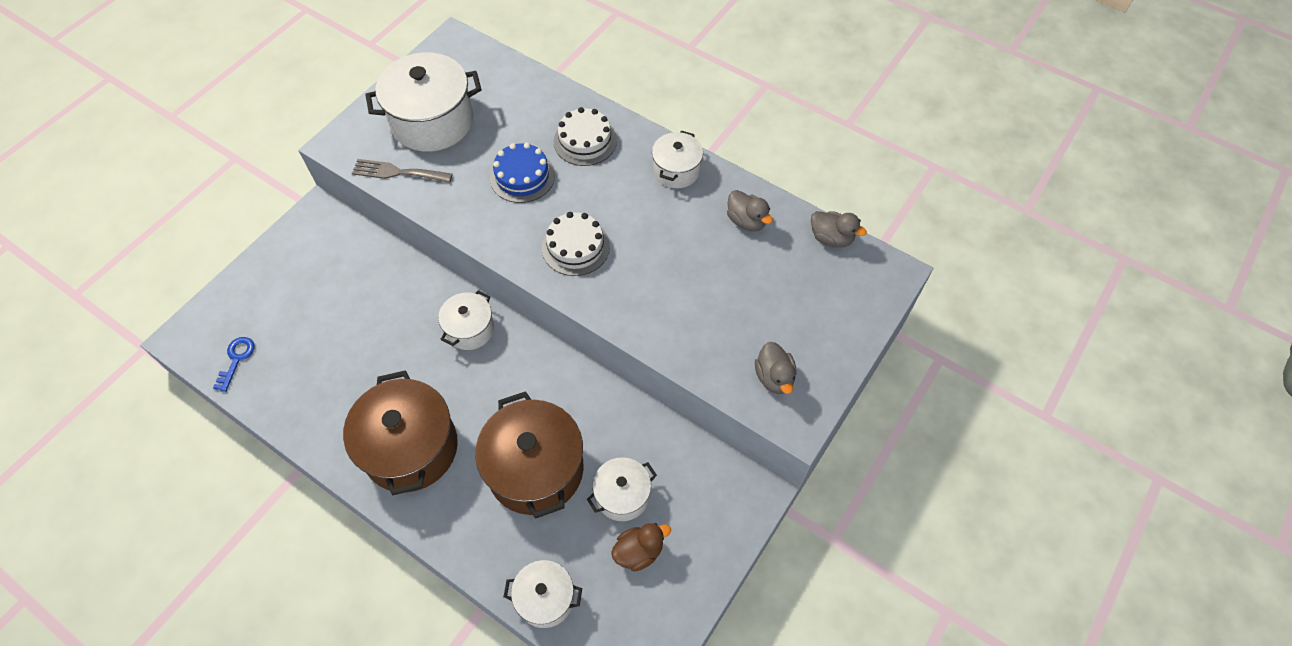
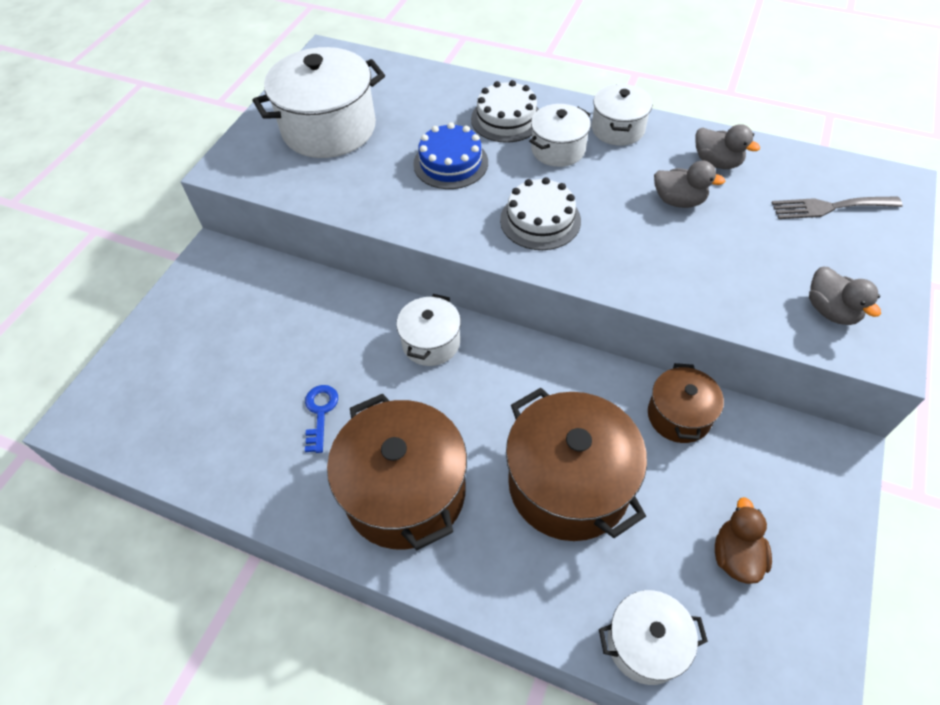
camera: 10 degrees left, 5 degrees down
blue key [213,337,254,392] -> blue key moved to [305,385,338,453]
grey fork [352,159,452,183] -> grey fork moved to [771,196,903,219]
white pot [587,457,657,521] -> white pot moved to [529,104,591,167]
brown duck [611,523,671,571] -> brown duck turned 45 degrees counterclockwise [715,497,772,584]
grey duck [811,211,867,248] -> grey duck moved to [654,160,725,208]
none -> brown pot [648,363,724,443]

